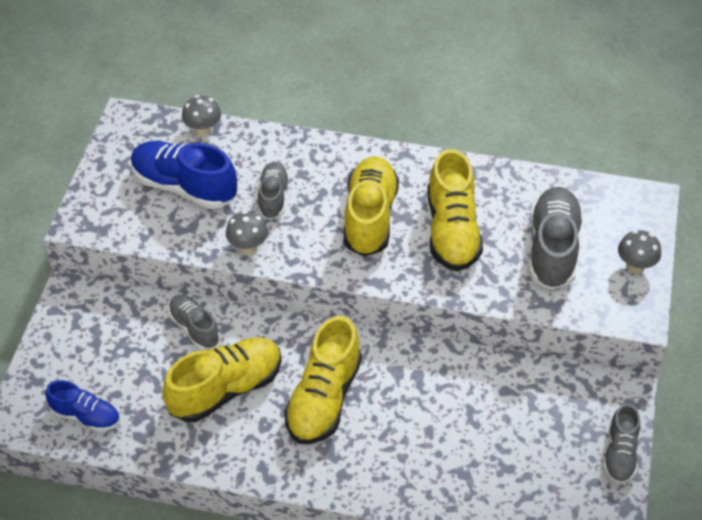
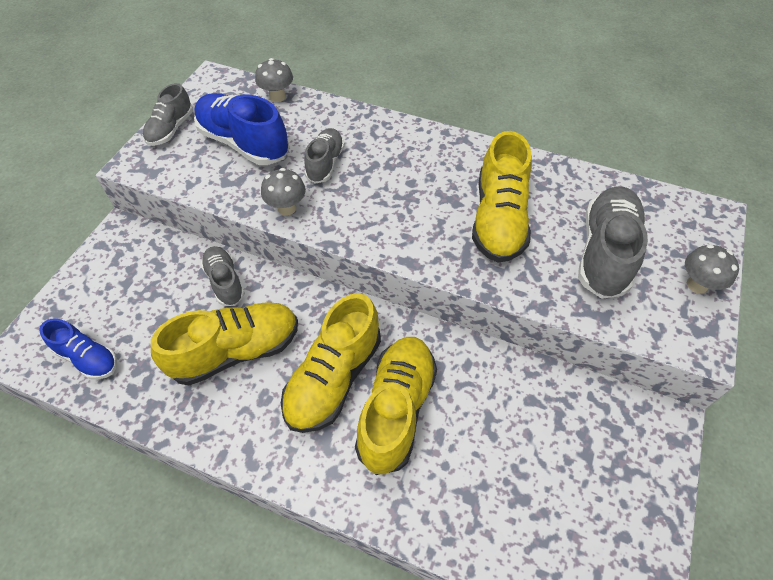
camera: 10 degrees right, 5 degrees up
yellow shoe [344,156,399,257] -> yellow shoe moved to [355,337,437,475]
grey shoe [603,403,640,484] -> grey shoe moved to [143,83,193,146]

